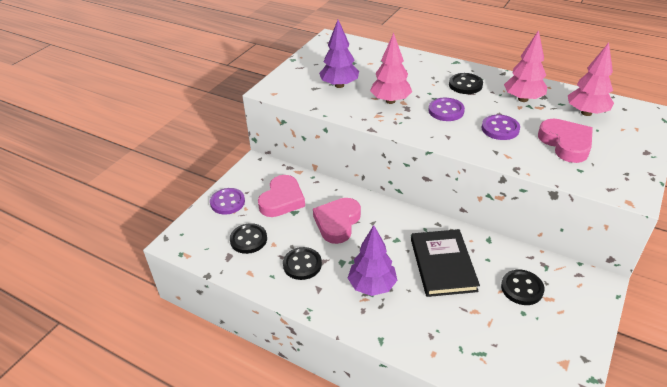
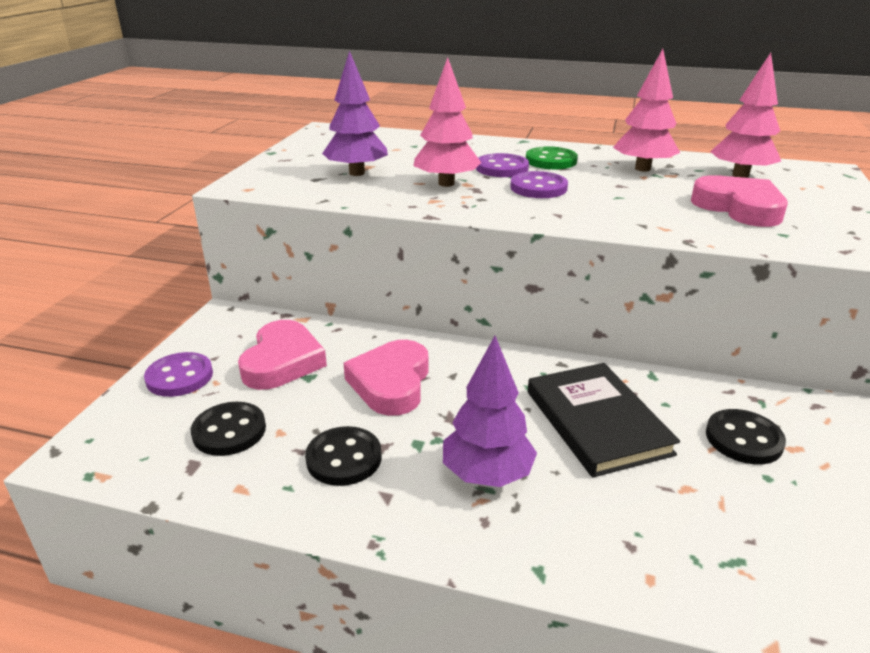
camera: 15 degrees left, 10 degrees down
black button [449,73,483,94] -> green button [526,146,578,169]
purple button [481,115,520,140] -> purple button moved to [476,153,529,177]

